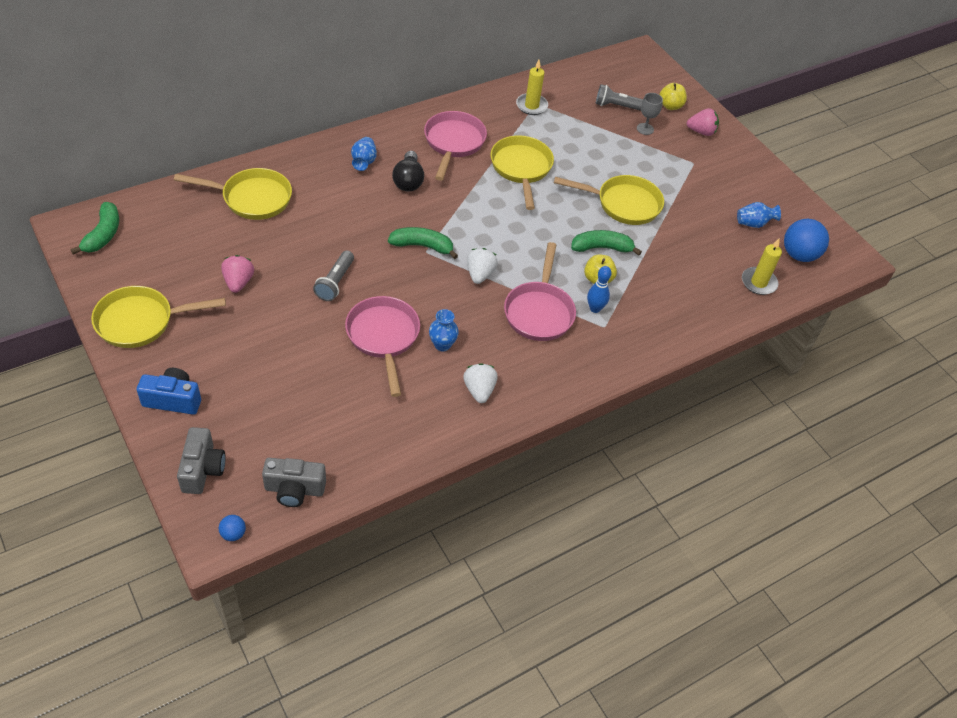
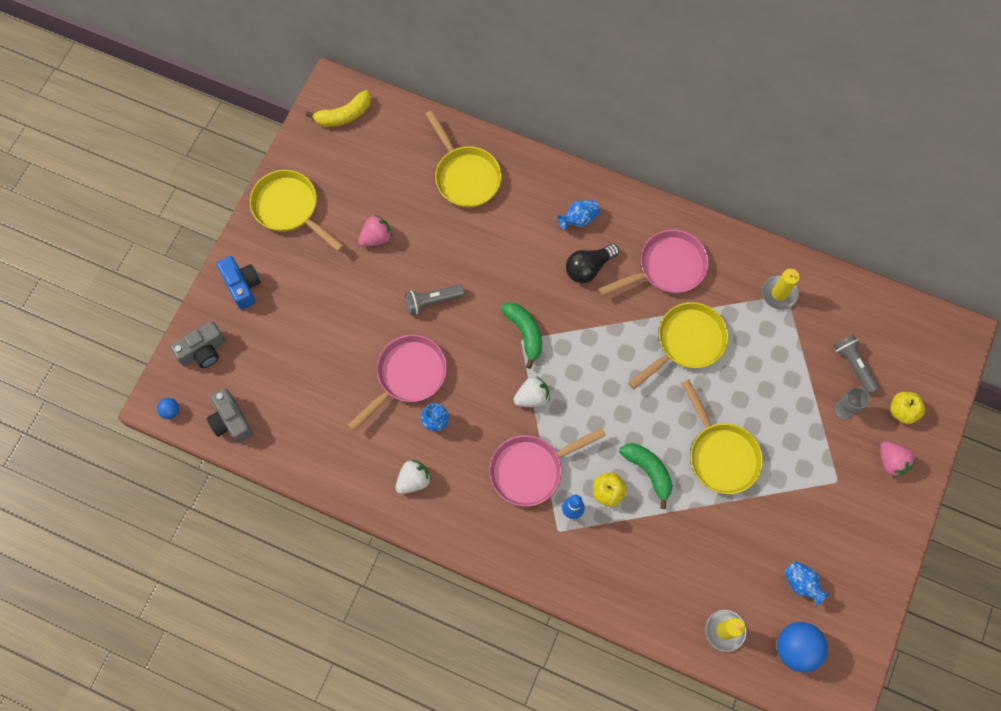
camera: 60 degrees right, 20 degrees up
green banana [70,202,119,254] -> yellow banana [306,90,371,127]

